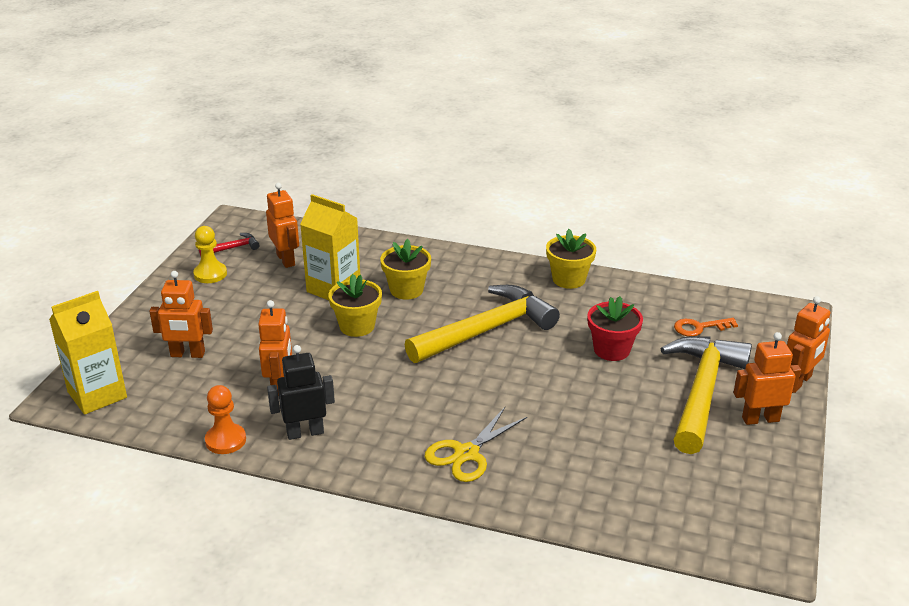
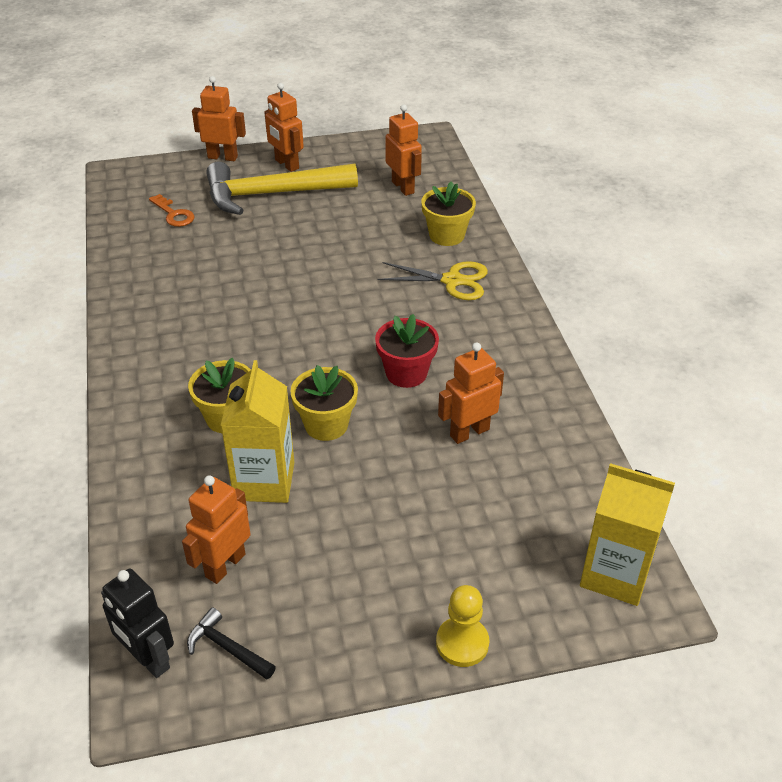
camera: 120 degrees left, 10 degrees up
orange robot [149,271,213,358] -> orange robot moved to [386,104,422,196]
yellow pawn [193,226,227,283] -> yellow pawn moved to [436,585,489,667]
red hammer [199,233,259,256] -> black hammer [187,607,276,680]
orange pawn [205,385,246,454] -> none
black robot [267,345,335,440] -> black robot moved to [101,569,174,678]
yellow hammer [404,285,560,363] -> none
yellow flower pot [546,229,596,289] -> yellow flower pot moved to [422,181,476,246]
red flower pot [587,296,643,361] -> red flower pot moved to [375,314,439,388]

